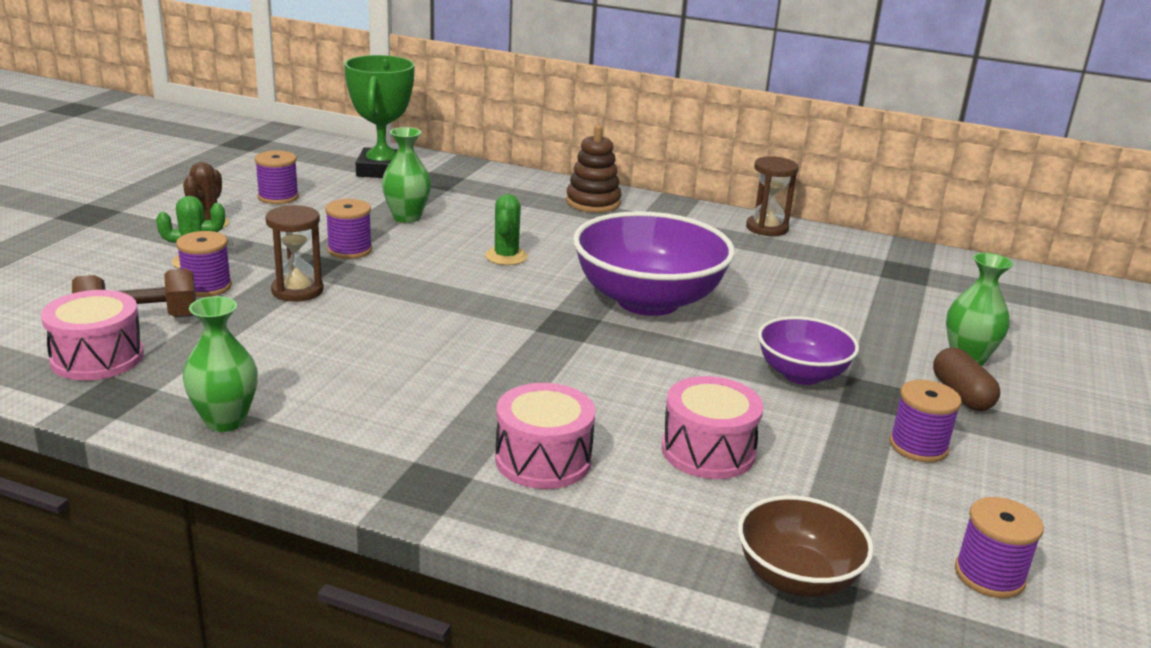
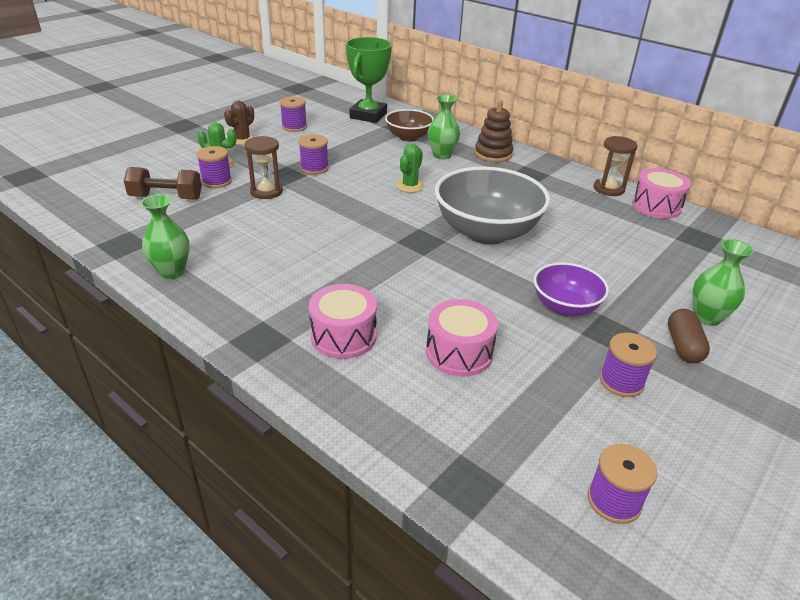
camera: 20 degrees right, 10 degrees up
pink drum [41,290,144,380] -> pink drum moved to [632,168,691,219]
green vase [382,127,431,223] -> green vase moved to [428,95,460,159]
purple bowl [573,211,735,316] -> grey bowl [435,167,550,244]
brown bowl [738,495,874,598] -> brown bowl moved to [385,109,434,142]

